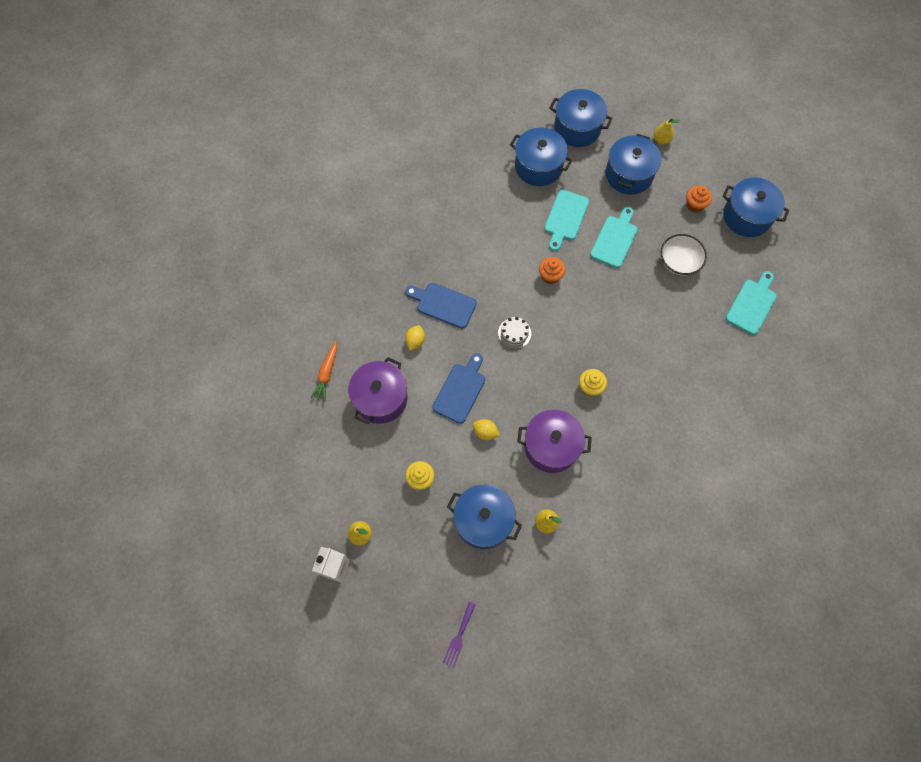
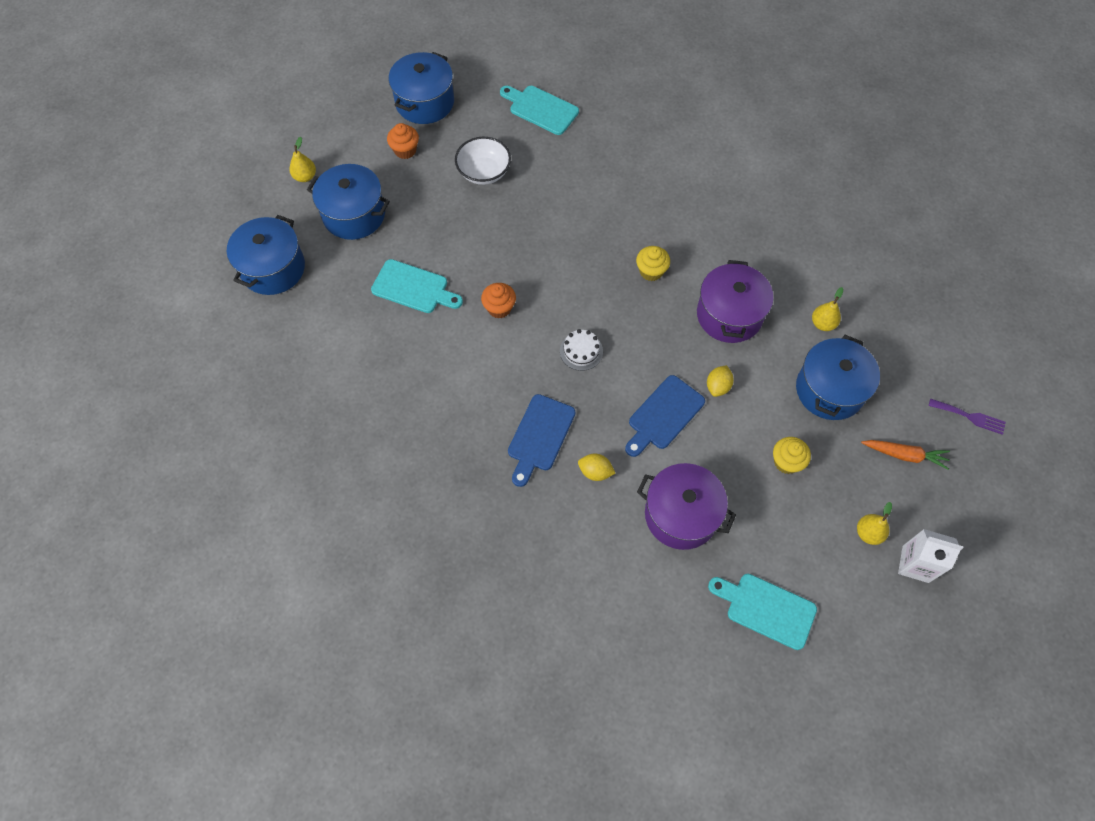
camera: 90 degrees left, 5 degrees down
orange carrot [310,341,337,401] -> orange carrot moved to [861,440,950,470]
blue cutting board [432,353,485,424] -> blue cutting board turned 75 degrees counterclockwise [625,375,705,457]
blue pot [510,128,573,186] -> none
turquoise cutting board [590,206,638,268] -> turquoise cutting board moved to [708,574,817,650]

